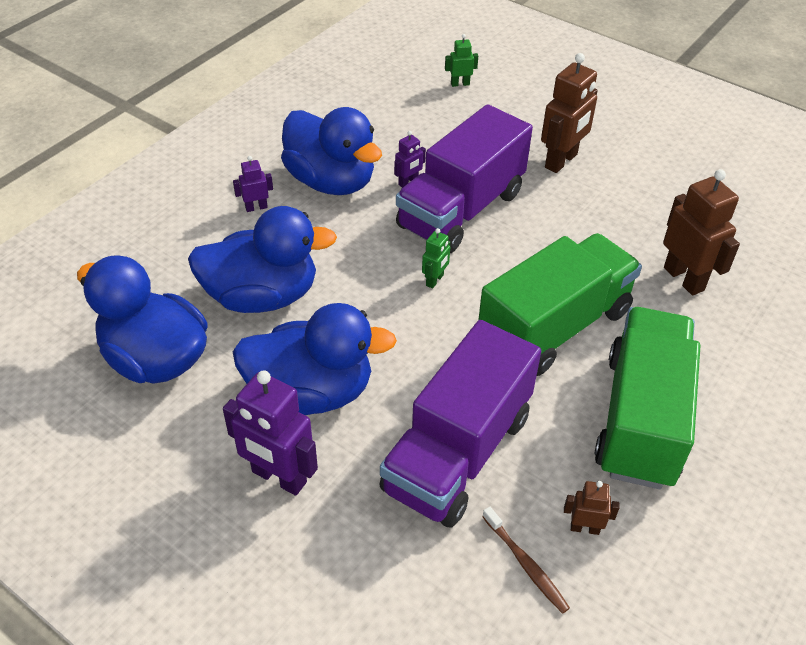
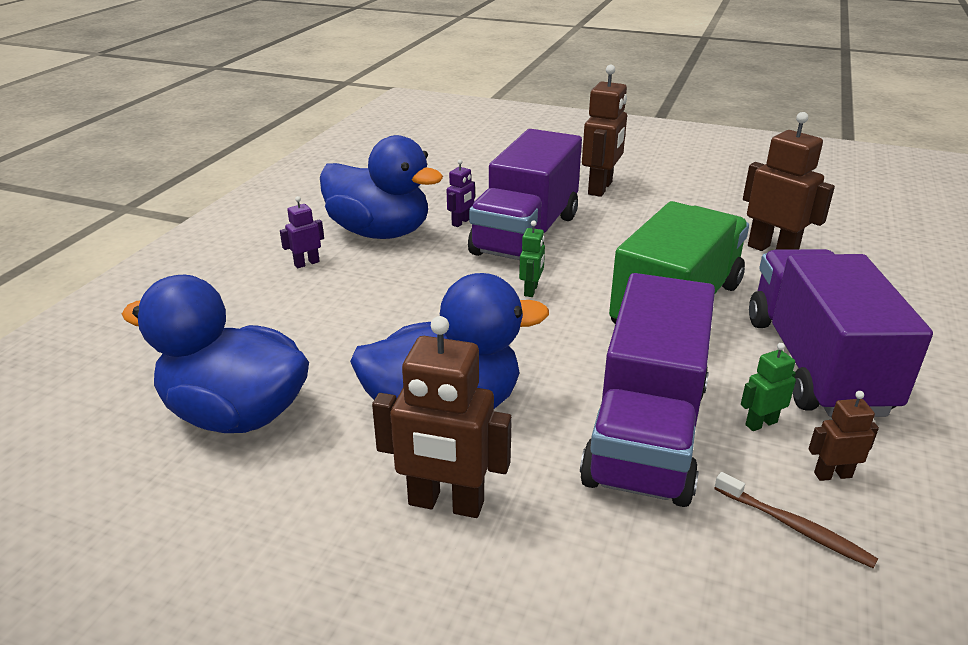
camera: 15 degrees left, 15 degrees down
blue duck [188,206,337,313] -> none
purple robot [223,370,318,496] -> brown robot [372,316,512,518]
green robot [445,34,478,87] -> green robot moved to [741,343,796,431]
green truck [594,307,700,489] -> purple truck [749,249,933,417]

